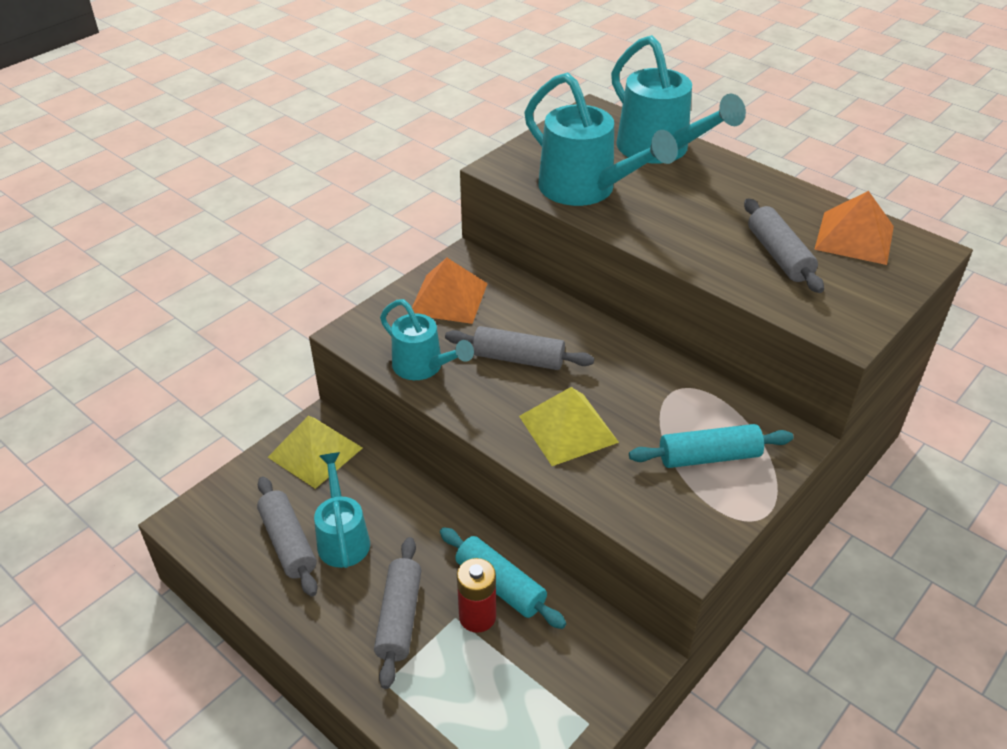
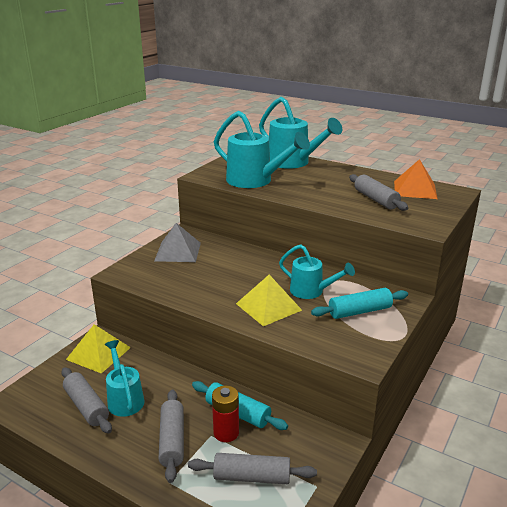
camera: 10 degrees left, 15 degrees down
turquoise watering can [380,299,474,380] -> turquoise watering can moved to [279,244,355,299]
orange pyramid [412,258,488,324] -> grey pyramid [154,223,201,262]
grey rolling pin [445,326,594,370] -> grey rolling pin moved to [188,453,317,484]

